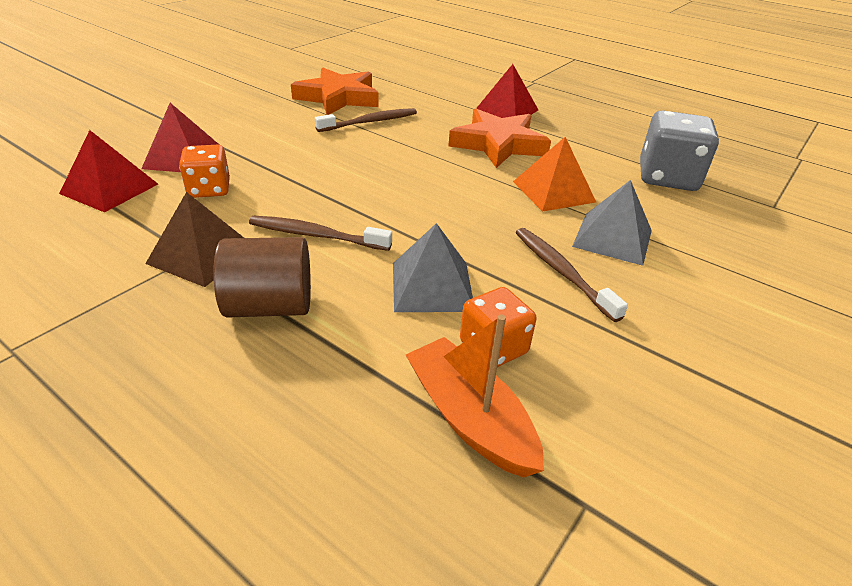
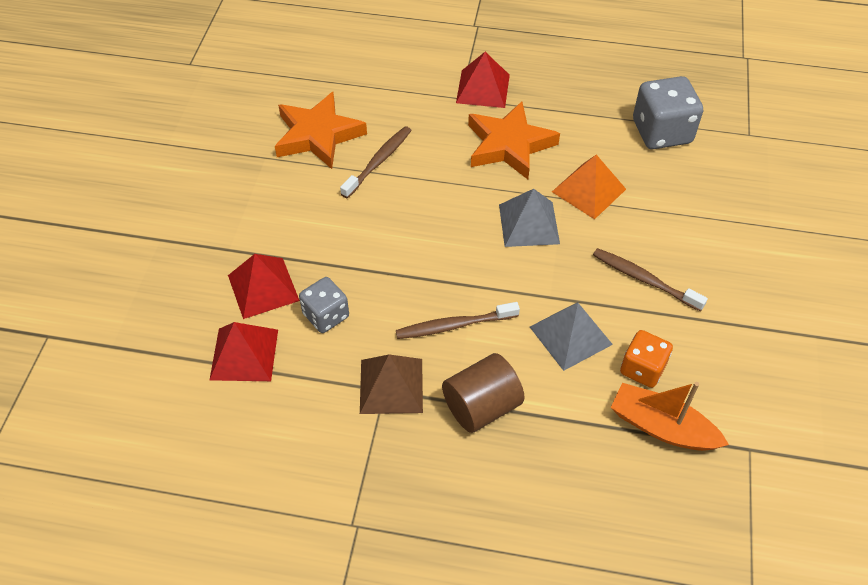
camera: 25 degrees left, 15 degrees up
orange dice [179,145,230,198] -> grey dice [299,277,349,333]
grey pyramid [572,180,652,266] -> grey pyramid moved to [499,189,560,247]

